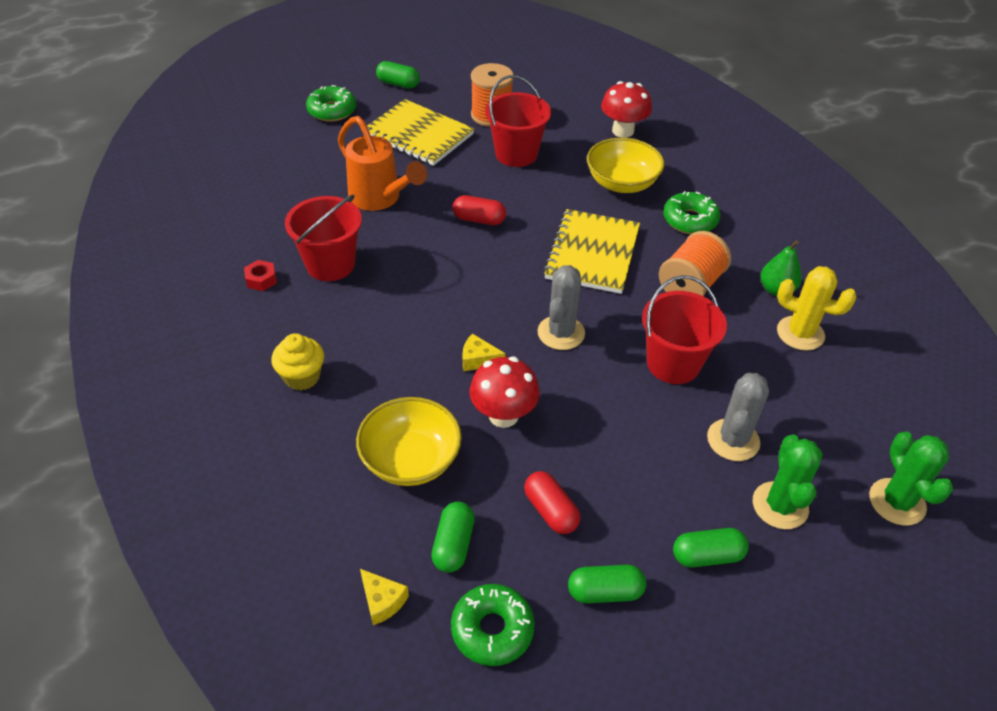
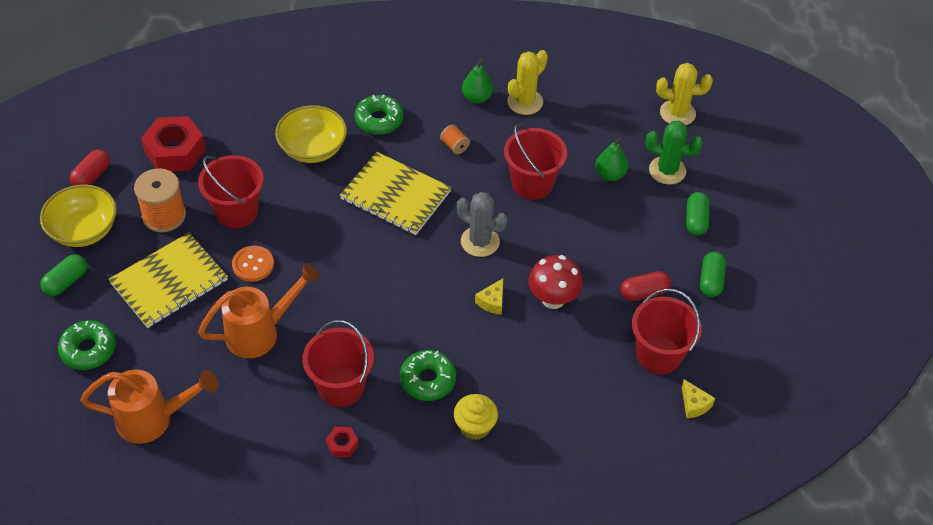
camera: 75 degrees left, 5 degrees up
yellow bowl [356,397,462,486] -> yellow bowl moved to [40,184,117,247]
yellow cheese [360,569,409,625] -> yellow cheese turned 90 degrees clockwise [682,379,716,418]
green capsule [431,502,475,573] -> red bucket [632,289,702,374]
green donut [451,584,535,666] -> green donut moved to [400,350,456,401]
red capsule [453,195,506,225] -> red capsule moved to [70,149,110,186]
red mushroom [601,81,652,138] -> none
orange spool [659,231,731,296] -> orange spool [440,125,470,154], size x0.50
grey cactus [707,373,769,461] -> green pear [595,138,628,181]
green cactus [869,431,953,526] -> yellow cactus [656,63,713,125]
none -> orange watering can [80,370,218,444]
none -> red nut [141,116,206,172]
none -> orange button [232,246,274,282]

